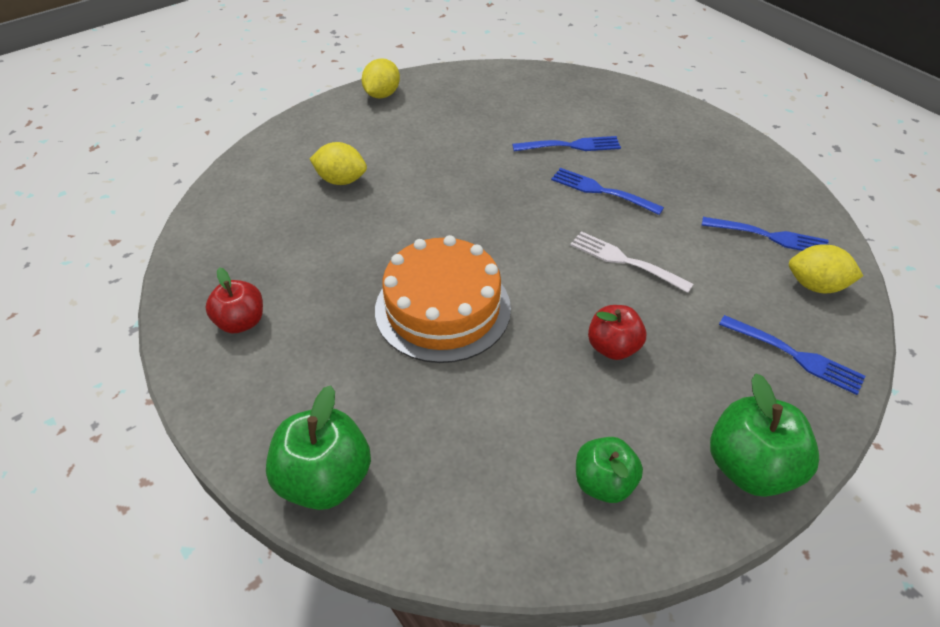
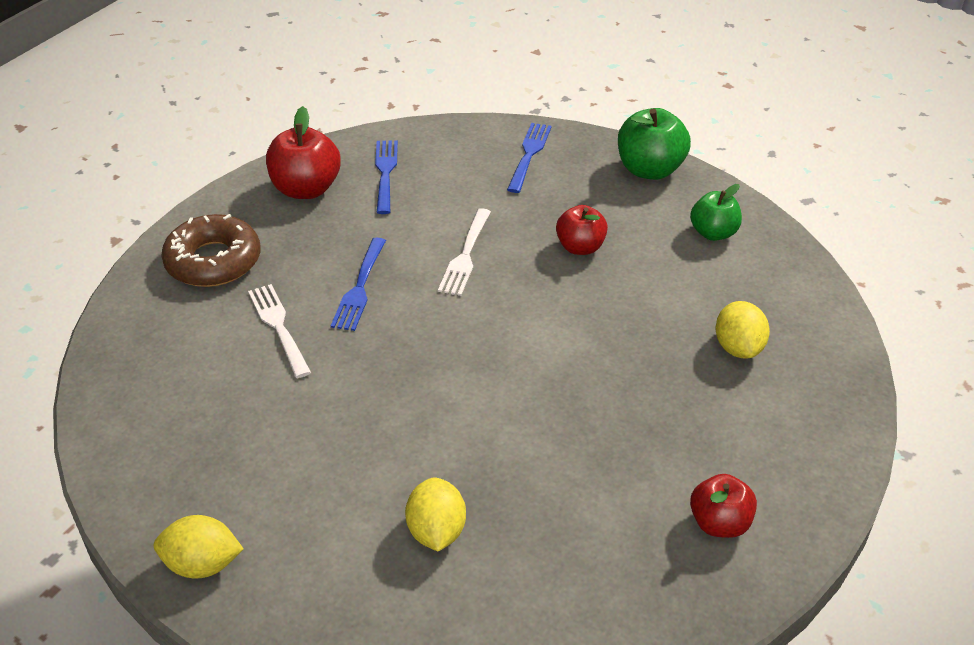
camera: 110 degrees left, 5 degrees down
green apple [266,385,371,510] -> none
orange cake [375,235,511,363] -> none
blue fork [512,136,621,152] -> white fork [248,284,311,378]
yellow lemon [789,244,863,293] -> yellow lemon moved to [716,301,770,358]
none -> brown donut [161,214,260,287]
none -> red apple [266,106,341,199]

